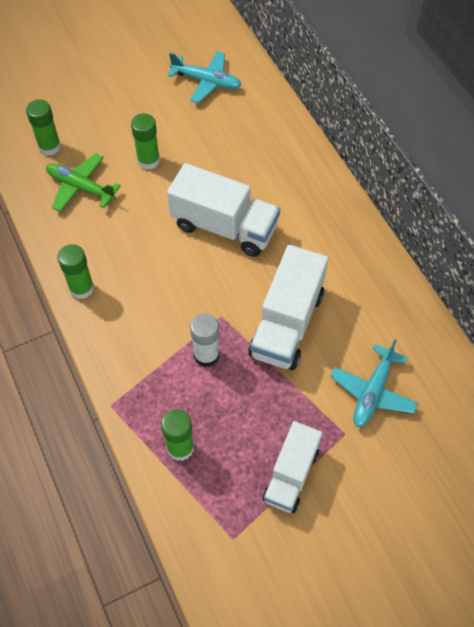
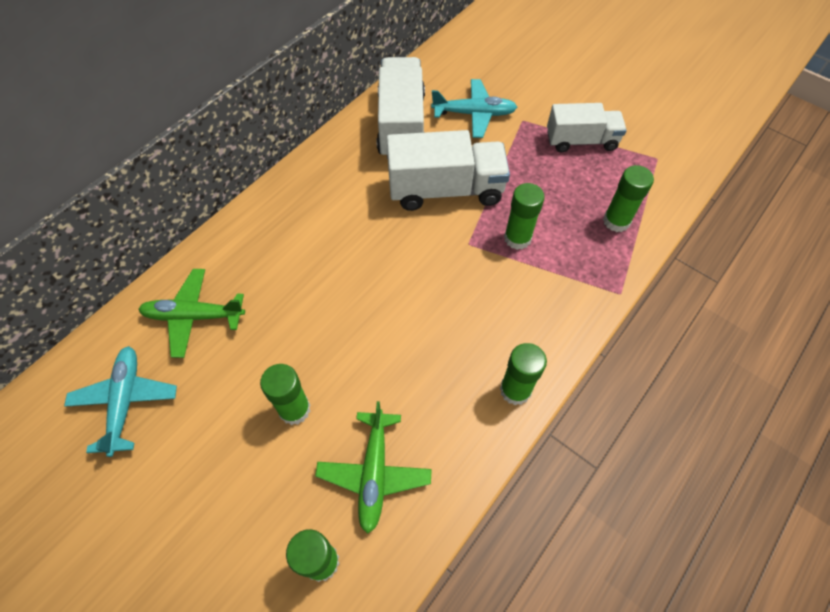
camera: 115 degrees left, 0 degrees up
white truck [167,163,280,257] -> white truck moved to [377,57,425,159]
white glue stick [190,313,219,367] -> green glue stick [504,183,545,250]
none -> green plane [138,269,245,358]

